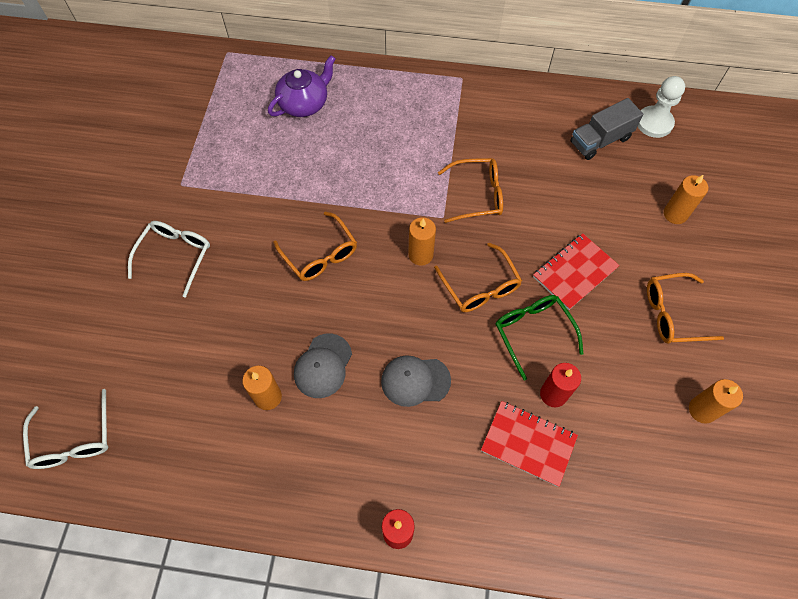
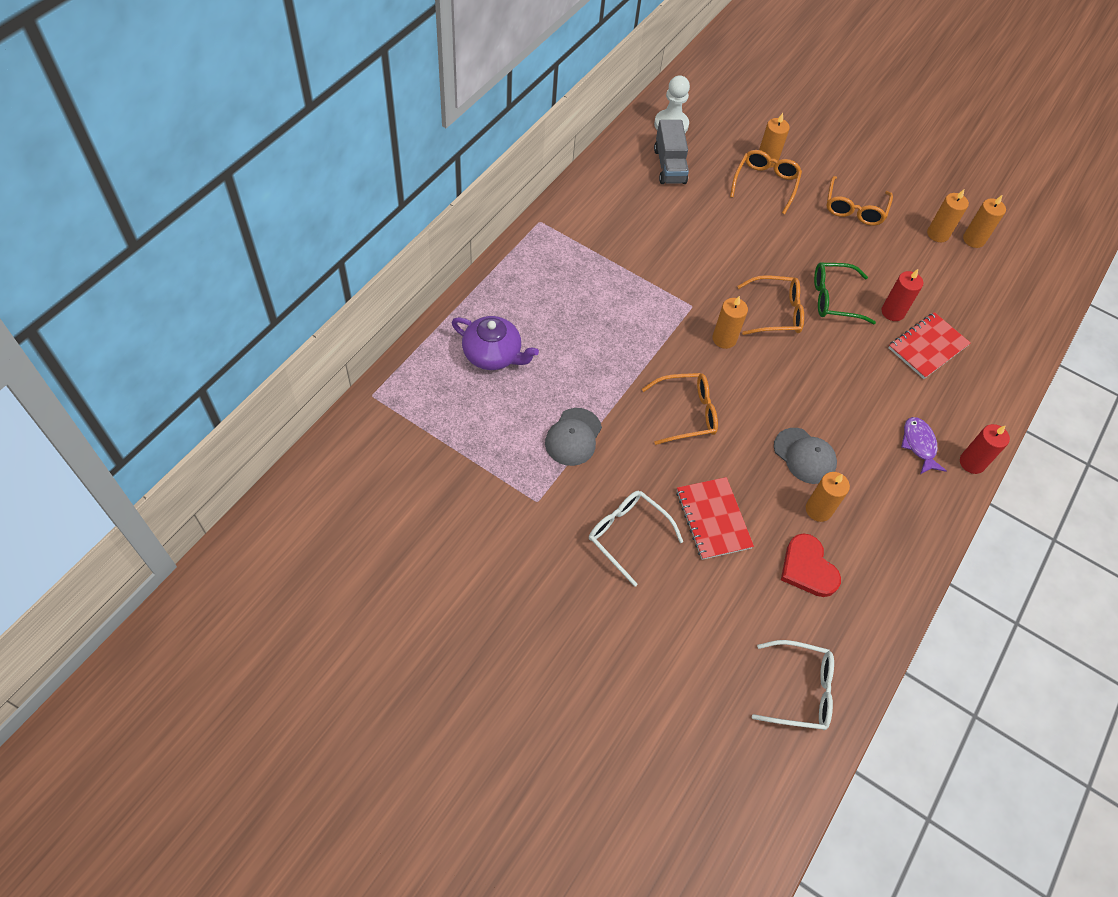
camera: 70 degrees left, 5 degrees down
purple teapot [268,55,336,117] -> purple teapot turned 135 degrees clockwise [452,316,539,370]
grey cap [381,355,451,407] -> grey cap moved to [545,408,602,466]
orange glasses [438,158,503,223] -> orange glasses moved to [730,150,802,215]
red notebook [533,233,620,310] -> red notebook moved to [676,477,754,560]
none -> red heart [781,533,841,597]
none -> purple fish [901,417,947,474]
none -> orange candle [963,195,1006,248]

